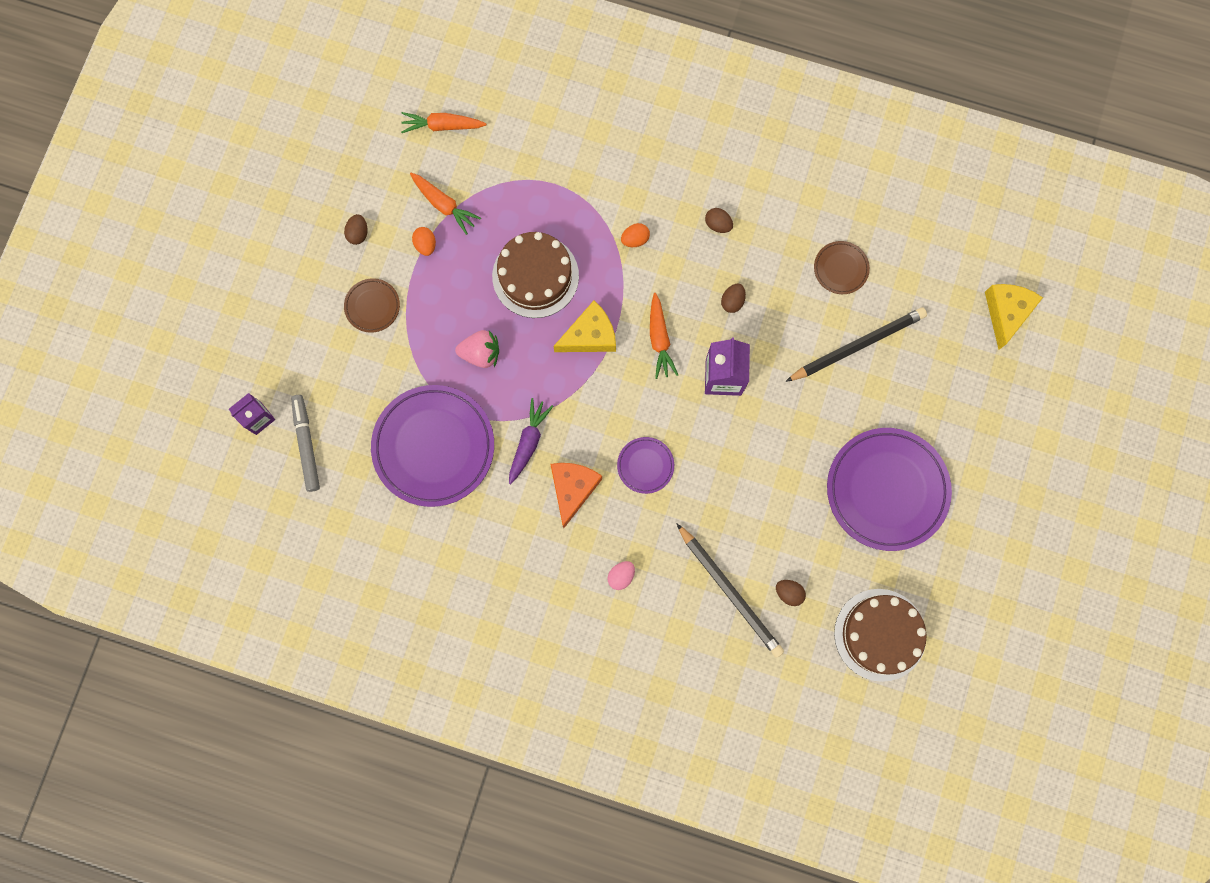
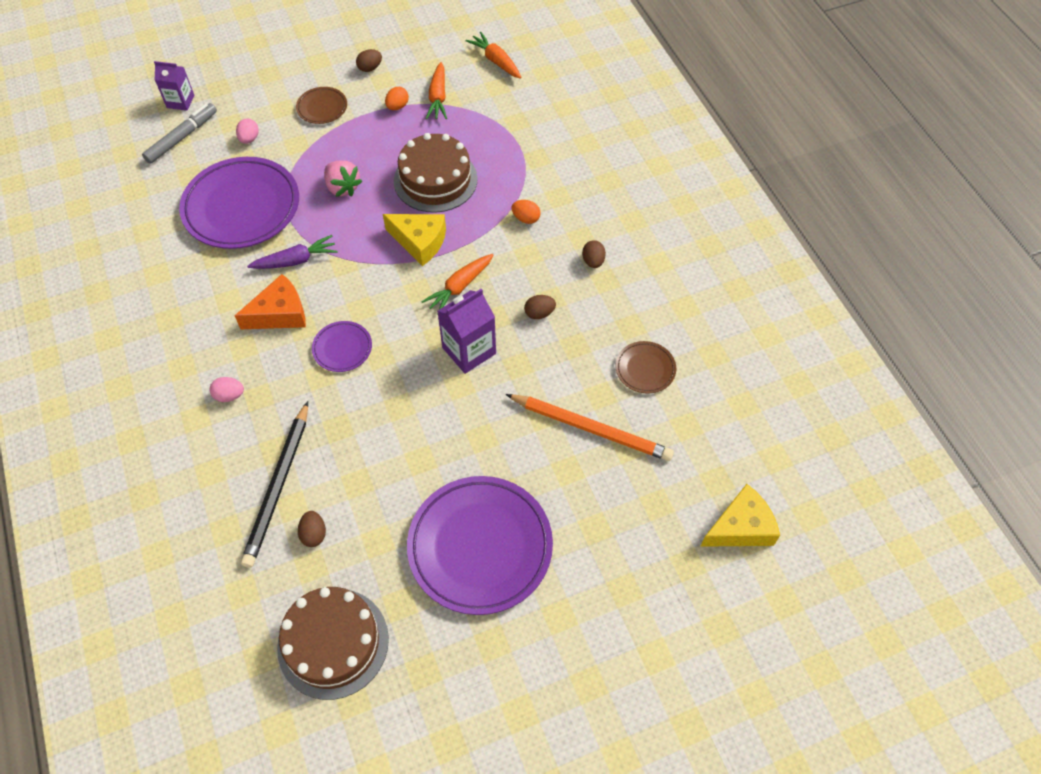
camera: 50 degrees right, 20 degrees down
black pencil [785,307,927,382] -> orange pencil [506,394,674,461]
none -> pink egg [236,118,259,144]

